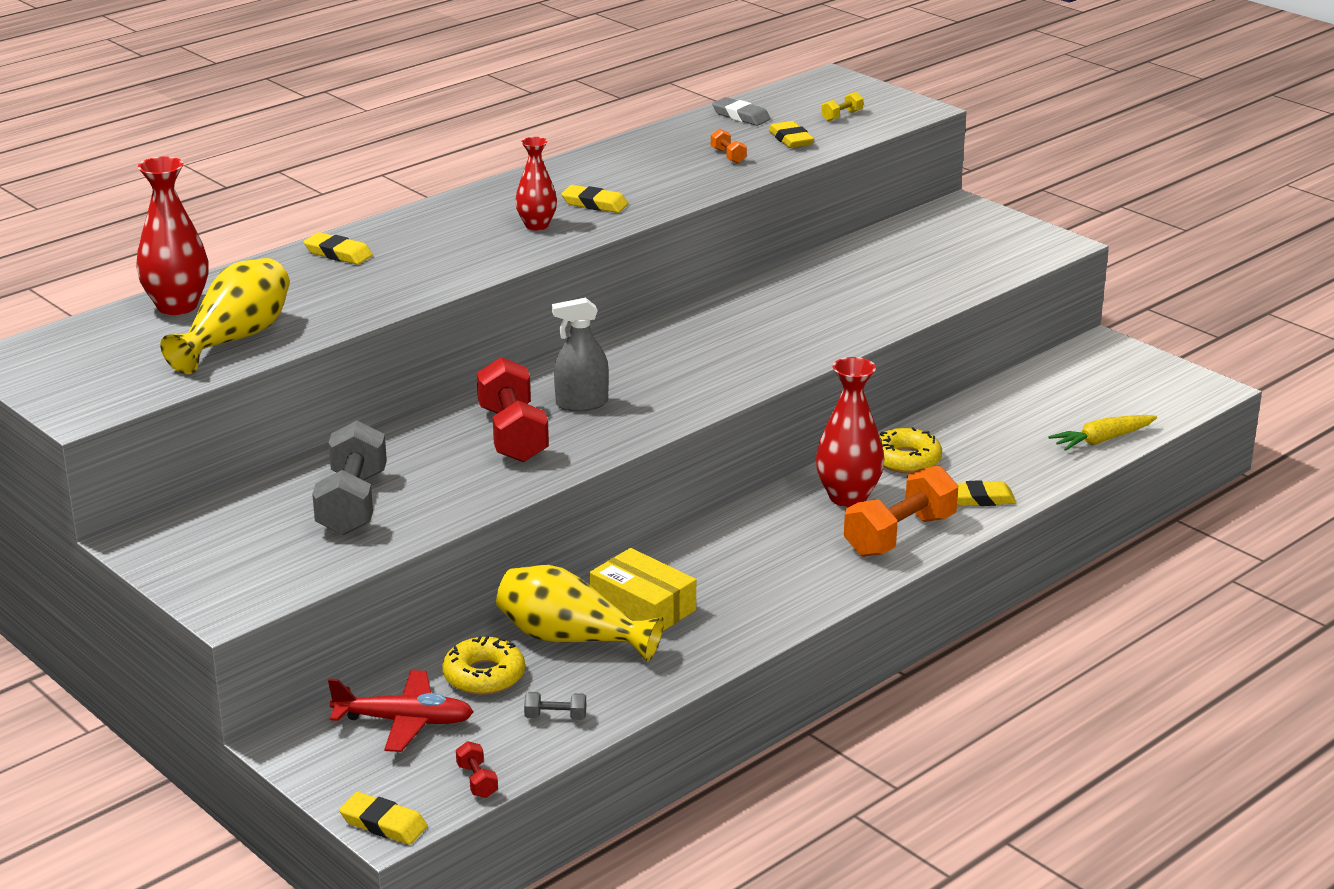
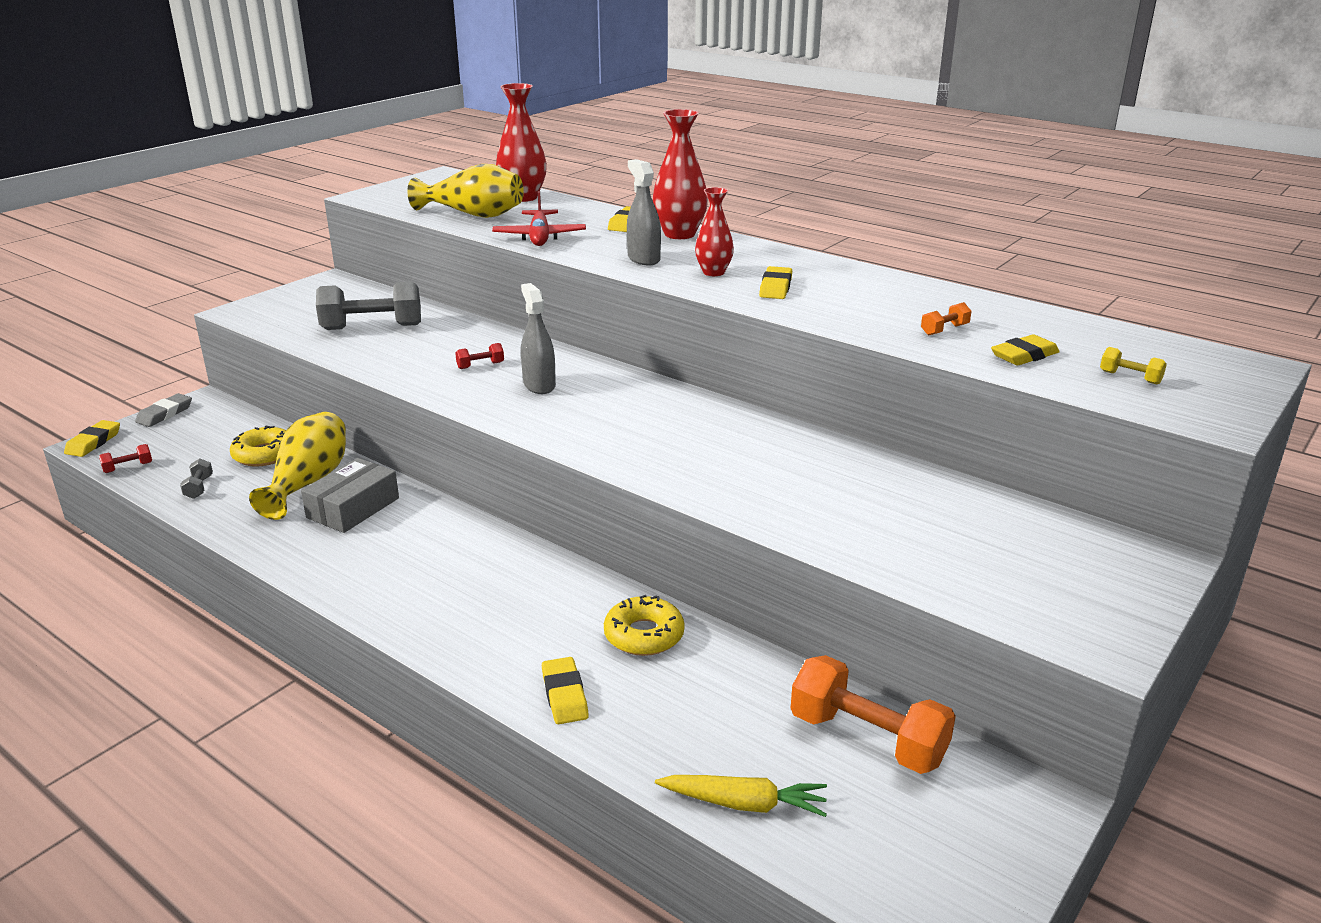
camera: 80 degrees right, 0 degrees up
red plane [328,670,473,752] -> red plane moved to [492,191,586,246]
red dumbbell [477,357,549,462] -> red dumbbell [455,343,504,369], size x0.43
yellow box [590,548,696,631] -> grey box [301,458,399,533]
grey eraser [712,97,771,126] -> grey eraser moved to [135,393,192,427]
red vase [816,357,884,507] -> red vase moved to [653,109,708,239]
orange dumbbell [844,466,958,557] -> orange dumbbell moved to [791,655,956,774]
yellow carrot [1048,415,1157,451] -> yellow carrot turned 135 degrees clockwise [655,775,827,817]
none -> grey spray bottle [627,159,661,265]

